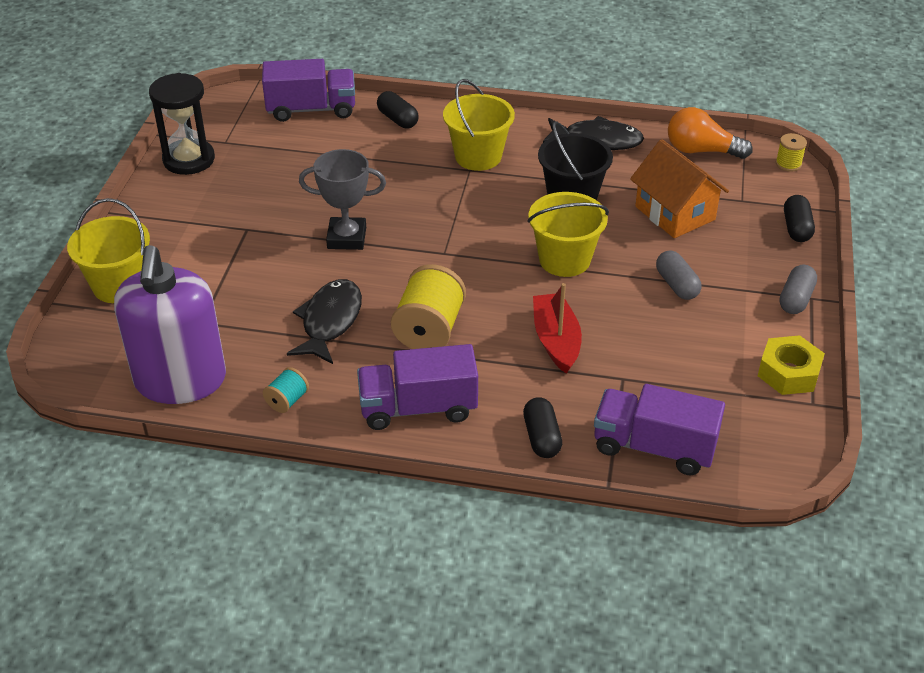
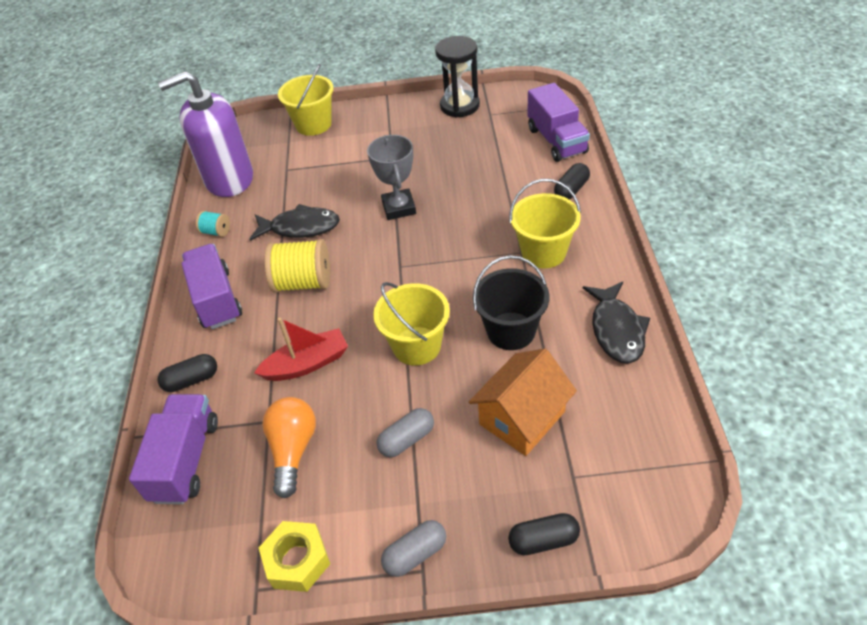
camera: 80 degrees right, 5 degrees up
orange light bulb [668,107,753,159] -> orange light bulb moved to [262,397,316,498]
yellow spool [776,133,807,172] -> none
grey capsule [779,264,817,314] -> grey capsule turned 45 degrees counterclockwise [381,520,446,577]

